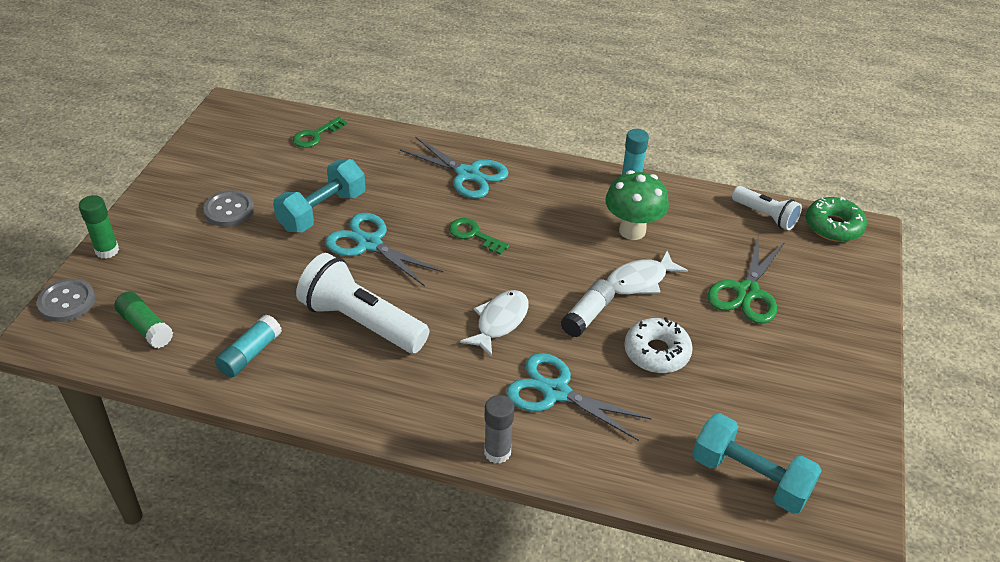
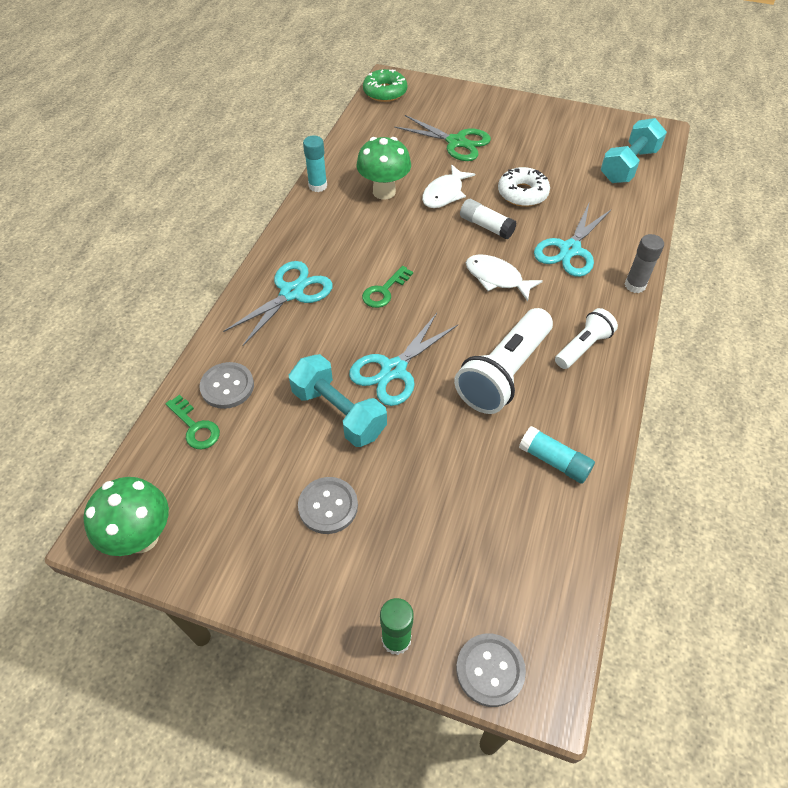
camera: 85 degrees left, 10 degrees up
green glue stick [114,292,173,348] -> none
white fish [607,251,688,294] -> white fish turned 60 degrees clockwise [422,164,475,208]
white flashlight [732,186,802,230] -> white flashlight moved to [555,308,618,369]
none -> green mushroom [83,477,169,556]
none -> grey button [200,362,254,409]

